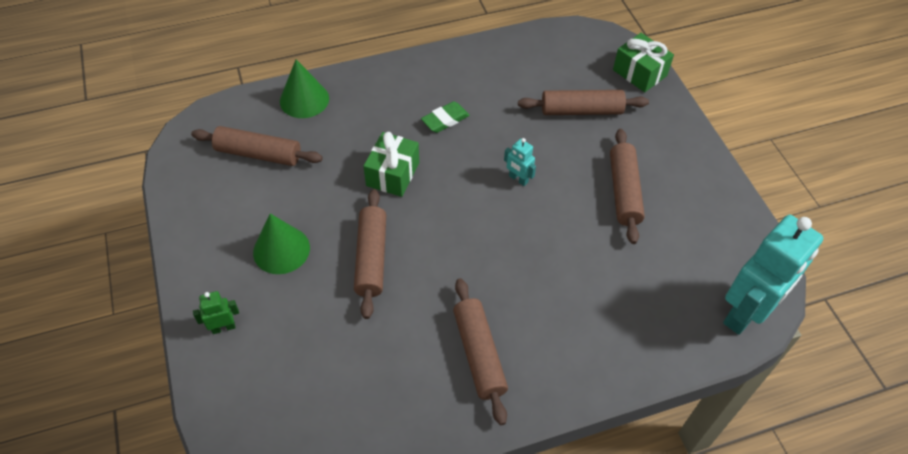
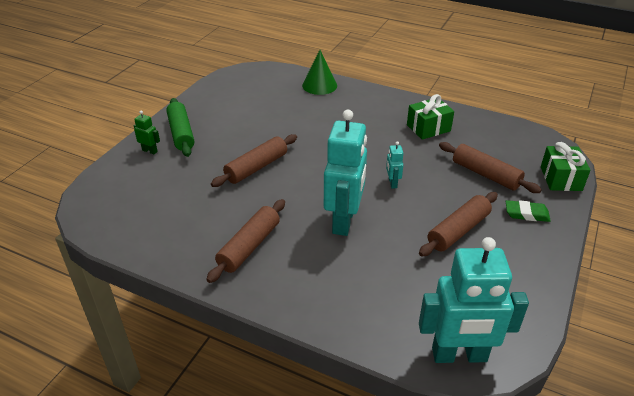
camera: 45 degrees right, 15 degrees down
brown rolling pin [191,126,323,166] -> none
green cone [253,213,310,274] -> none
green gift [363,132,419,197] -> green gift moved to [407,94,454,140]
green eraser [421,101,470,133] -> green eraser moved to [506,200,551,222]
none -> green rolling pin [166,98,194,157]
none -> turquoise robot [324,110,367,236]

